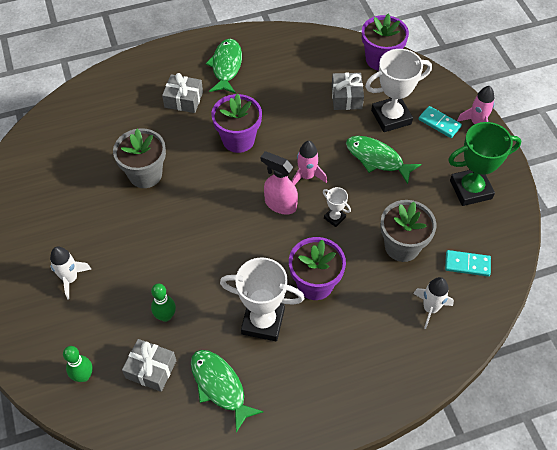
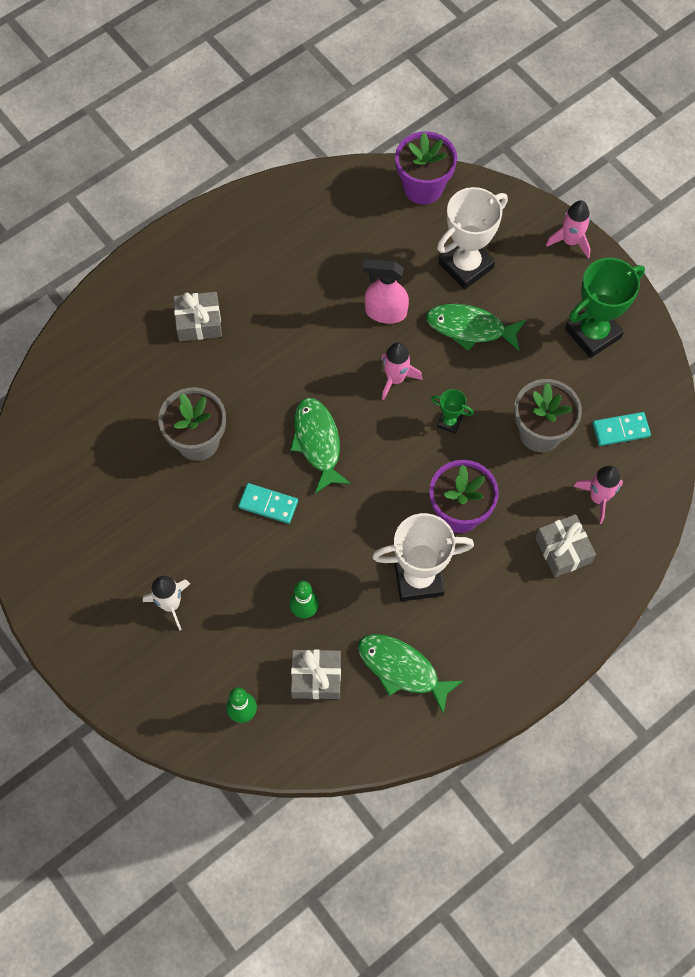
camera: 20 degrees left, 10 degrees up
green fish [206,39,242,94] -> green fish moved to [290,398,351,493]
purple flower pot [211,93,262,153] -> none
pink spray bottle [261,151,298,215] -> pink spray bottle moved to [363,259,409,324]
white trophy [323,187,351,227] -> green trophy [431,389,474,434]
grey gift [332,73,364,110] -> grey gift moved to [535,514,596,577]
white rocket [413,277,454,329] -> pink rocket [573,466,623,524]
turquoise domino [419,106,462,138] -> turquoise domino moved to [239,483,298,524]

